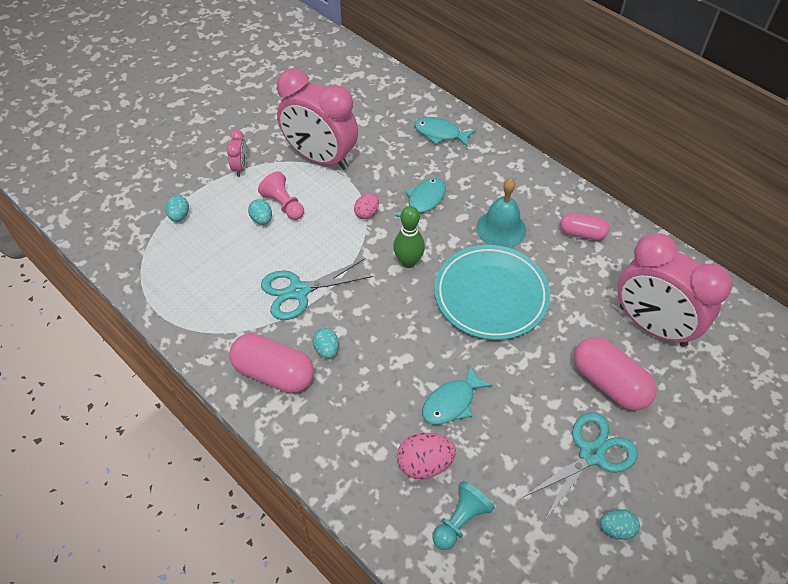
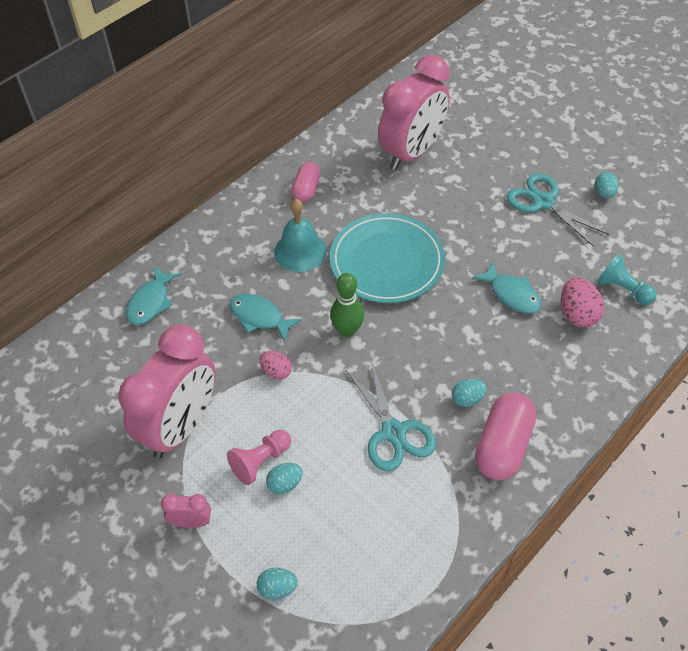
camera: 90 degrees left, 0 degrees up
pink capsule [574,337,657,411] -> none

